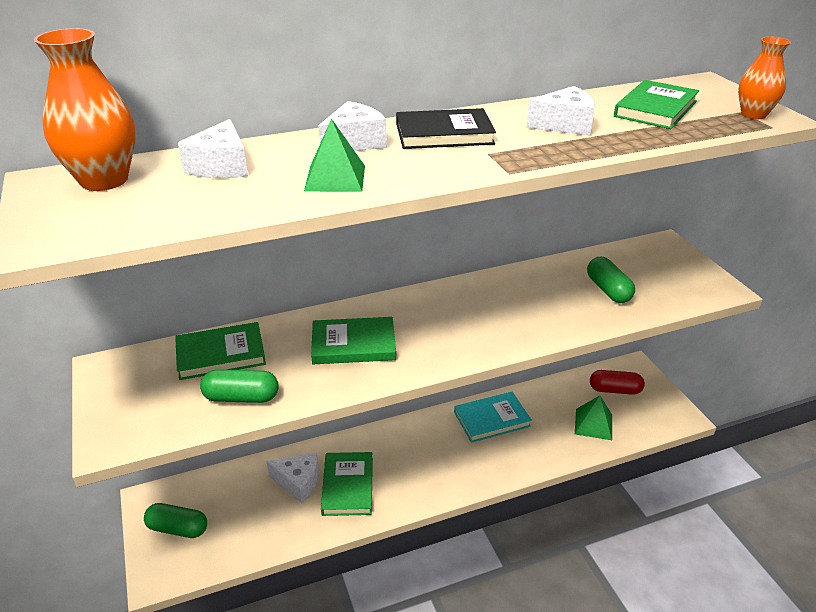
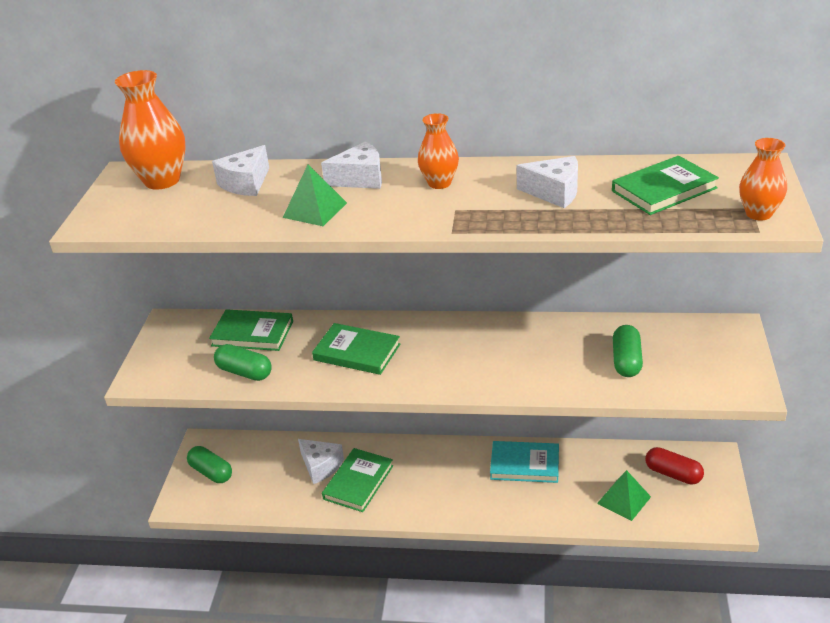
camera: 30 degrees right, 0 degrees up
black book [396,108,496,149] -> orange vase [418,113,459,189]

